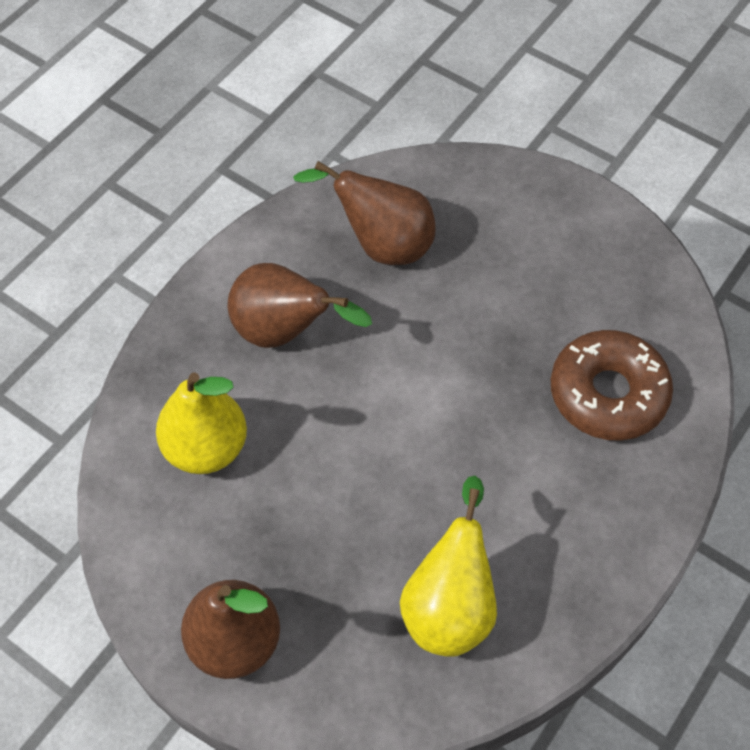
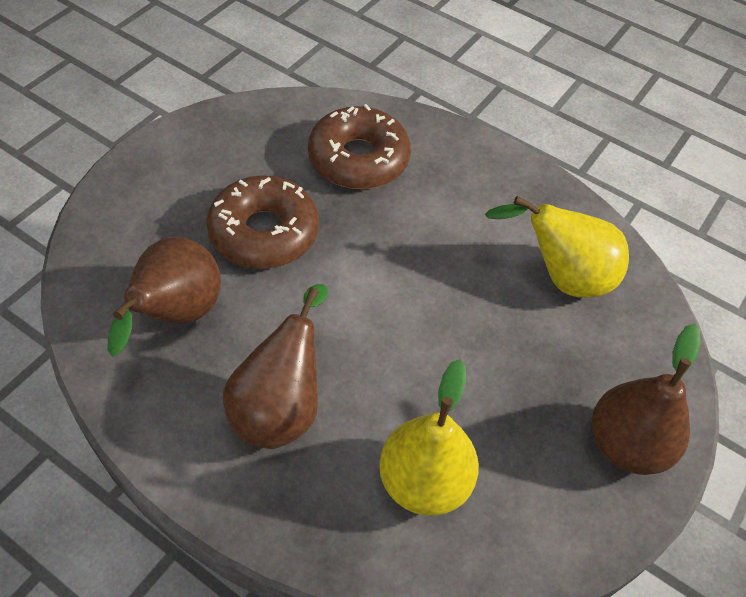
camera: 95 degrees left, 5 degrees down
none -> brown donut [206,175,319,269]

